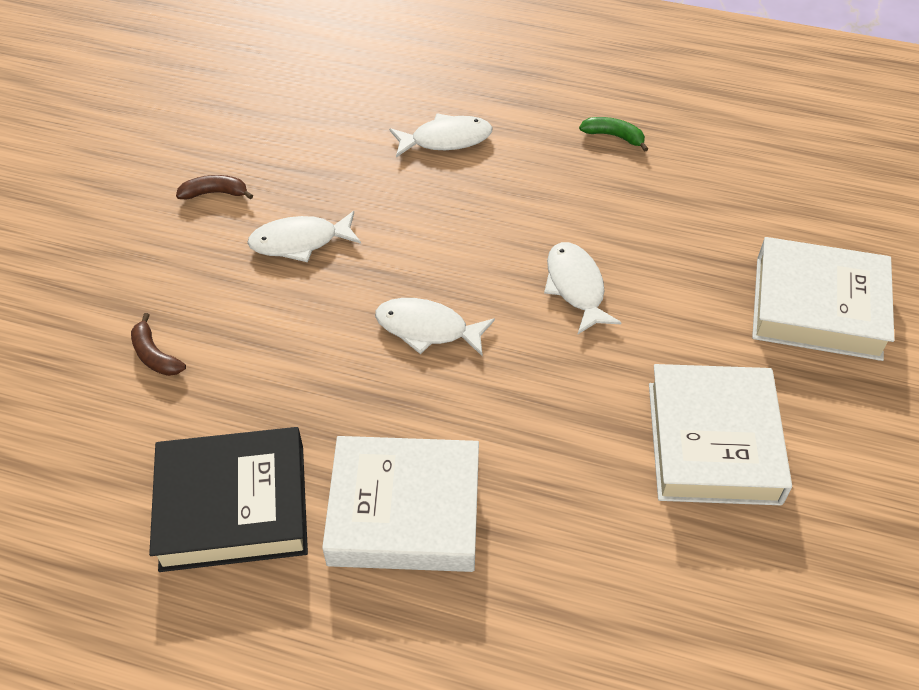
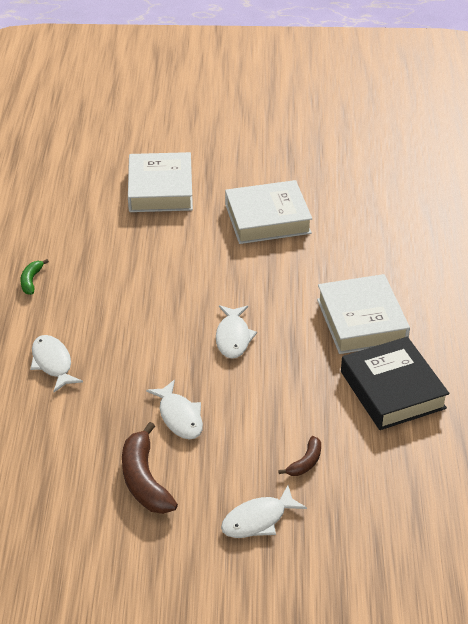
camera: 105 degrees left, 10 degrees down
brown banana [176,175,253,199] -> brown banana [122,422,178,514], size x1.87
white fish [544,242,622,334] -> white fish moved to [221,485,307,538]

